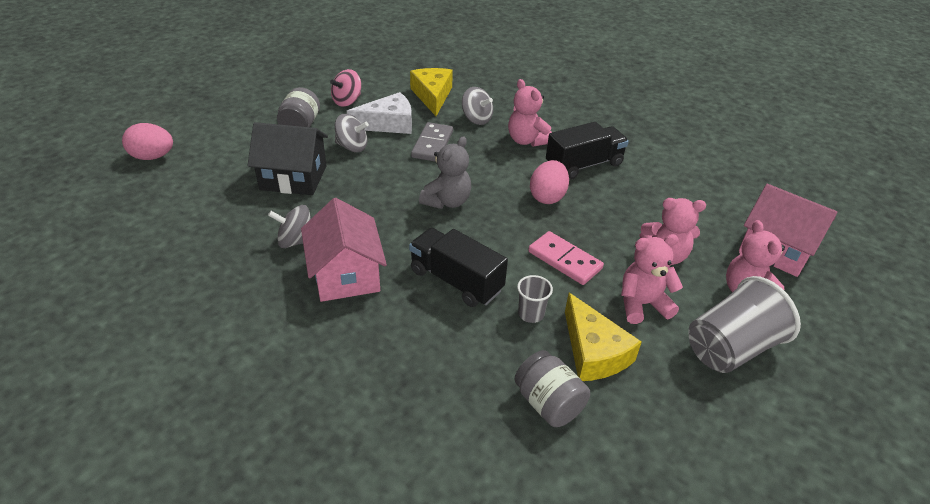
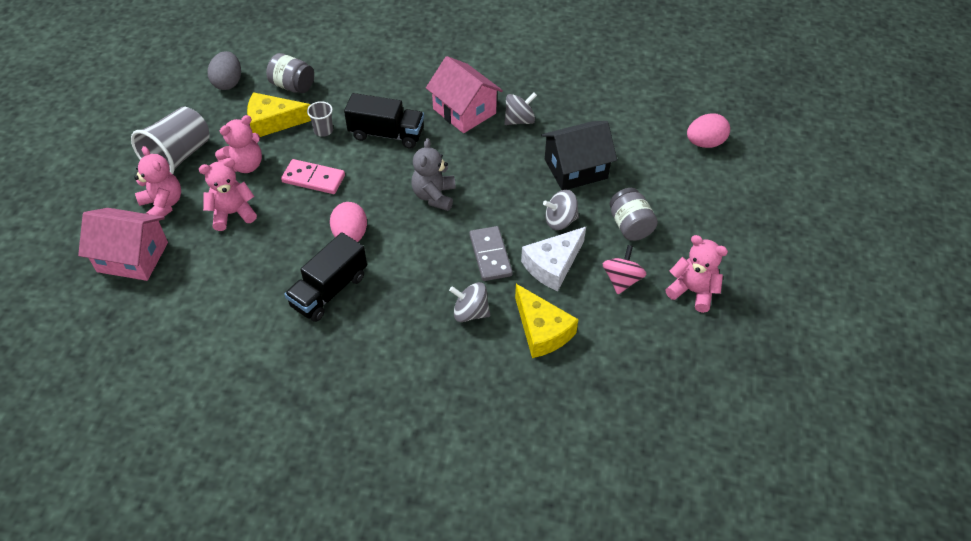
camera: 155 degrees right, 10 degrees up
pink teddy bear [508,79,552,147] -> pink teddy bear moved to [665,235,728,313]
yellow cheese [565,293,642,381] -> yellow cheese turned 45 degrees counterclockwise [247,92,311,137]
none -> grey egg [208,51,241,90]

